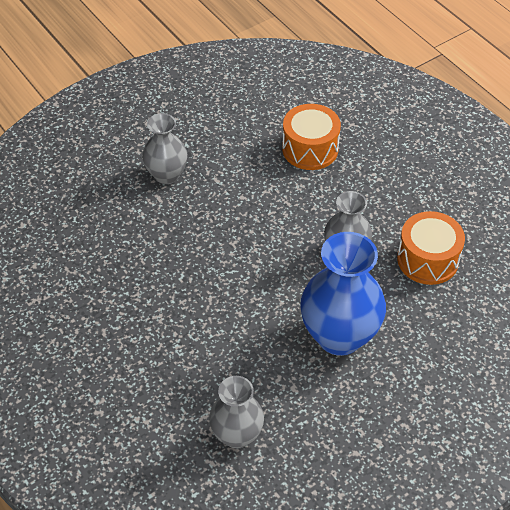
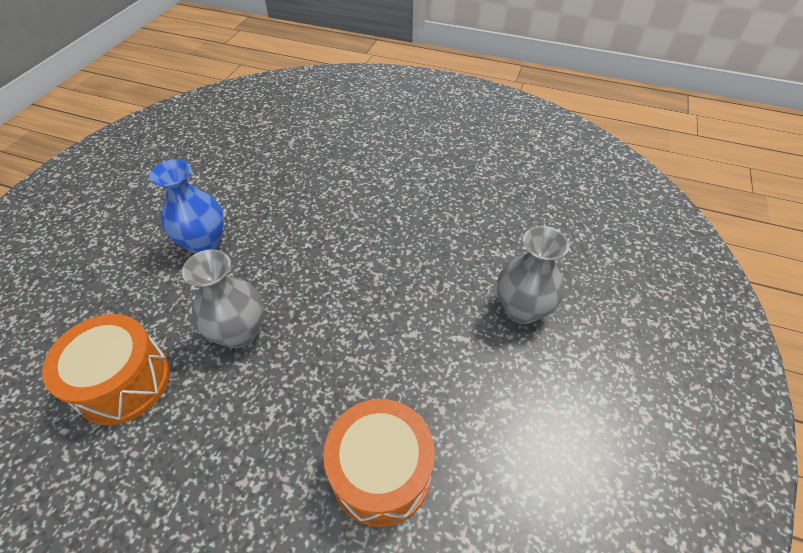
camera: 145 degrees right, 0 degrees up
grey vase [209,376,264,449] -> none
blue vase [300,232,386,356] -> blue vase [149,159,224,254], size x0.61

